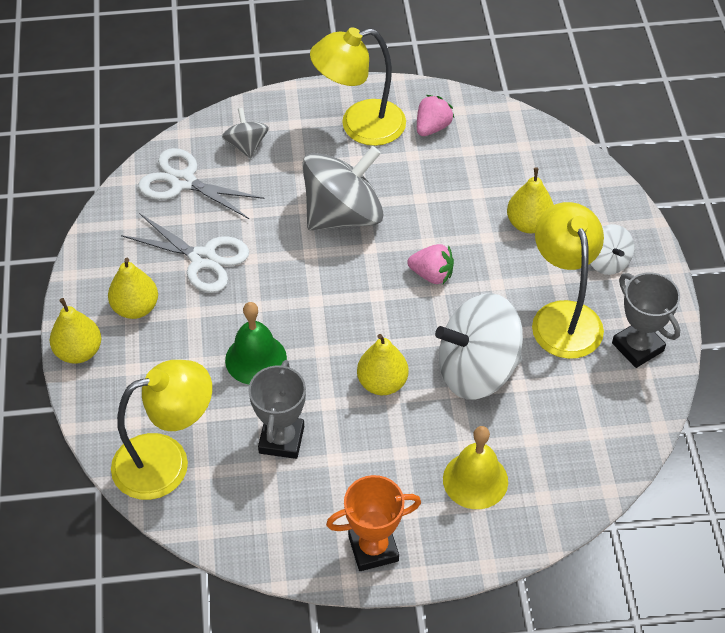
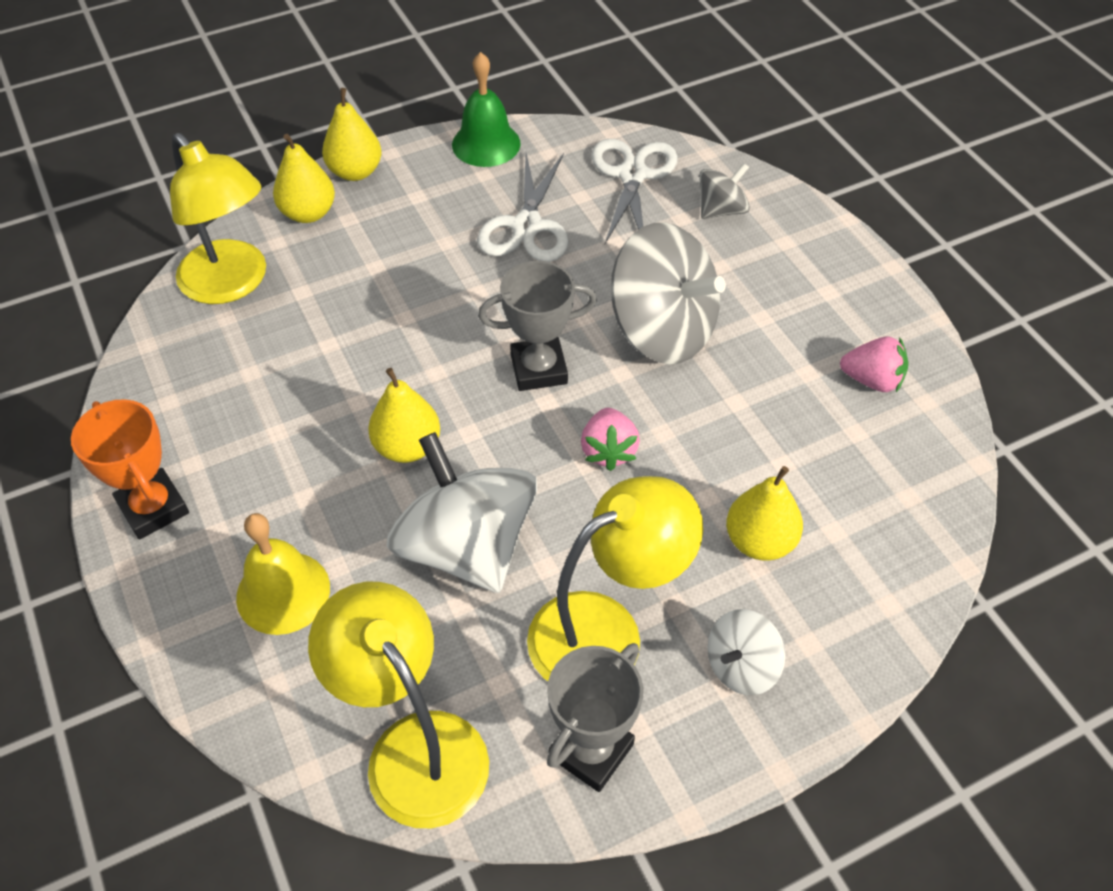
camera: 70 degrees right, 0 degrees up
yellow pear [108,258,158,319] -> yellow pear moved to [273,134,335,223]
green bell [225,302,287,384] -> green bell moved to [452,52,521,167]
grey trophy [248,360,306,459] -> grey trophy moved to [478,261,597,391]
yellow lamp [310,28,406,146] -> yellow lamp moved to [308,582,489,828]

